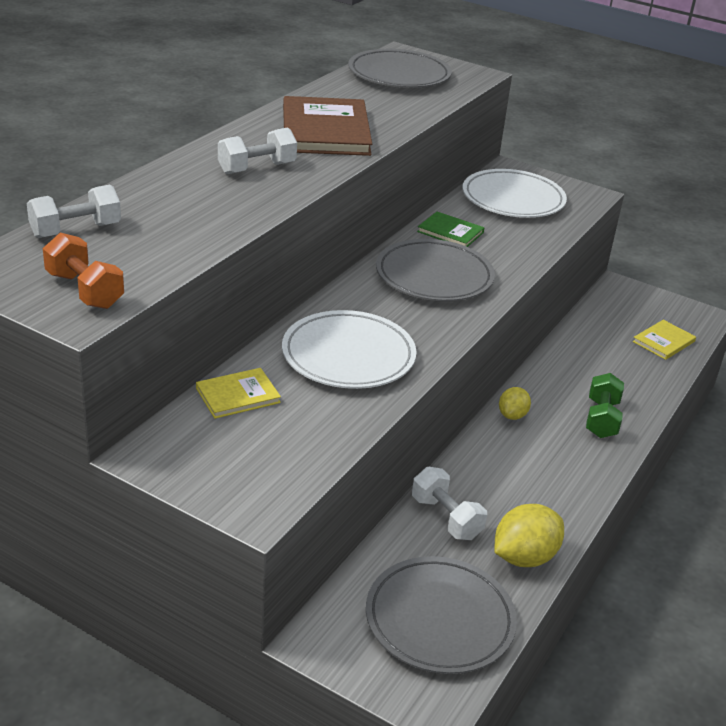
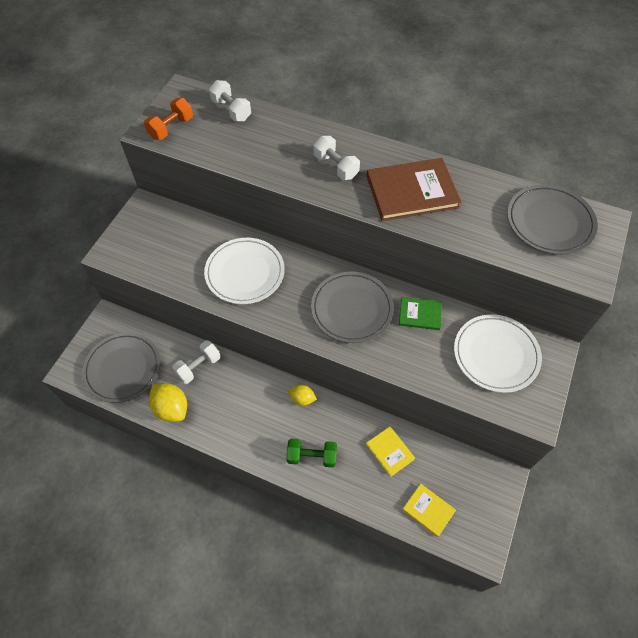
camera: 85 degrees right, 25 degrees up
yellow book [196,368,281,419] -> yellow book moved to [366,426,415,477]
green book [417,212,484,247] -> green book turned 75 degrees clockwise [399,297,442,330]

